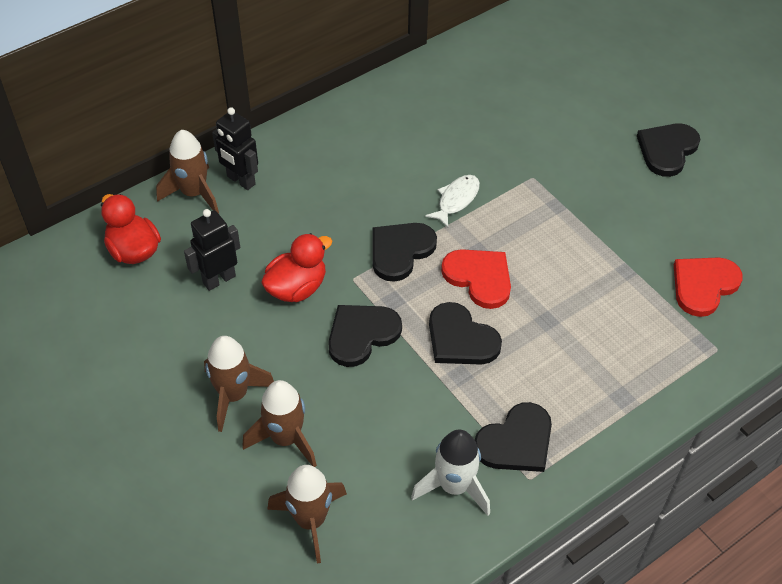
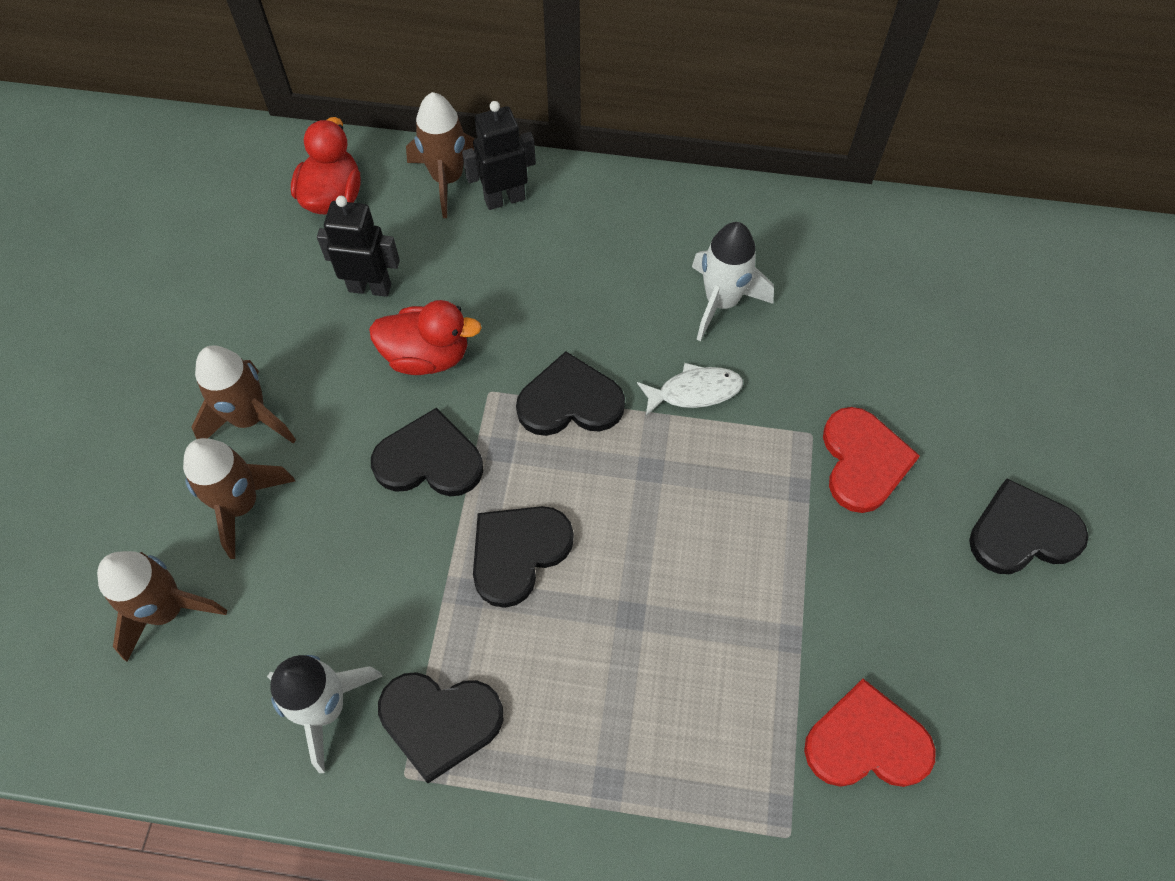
camera: 45 degrees right, 10 degrees up
black robot [212,107,258,190] -> black robot turned 75 degrees clockwise [462,101,536,210]
black heart [429,302,502,365] -> black heart turned 45 degrees clockwise [473,506,574,608]
red heart [441,249,511,309] -> red heart moved to [823,407,920,513]
none -> white rocket [692,222,774,341]

